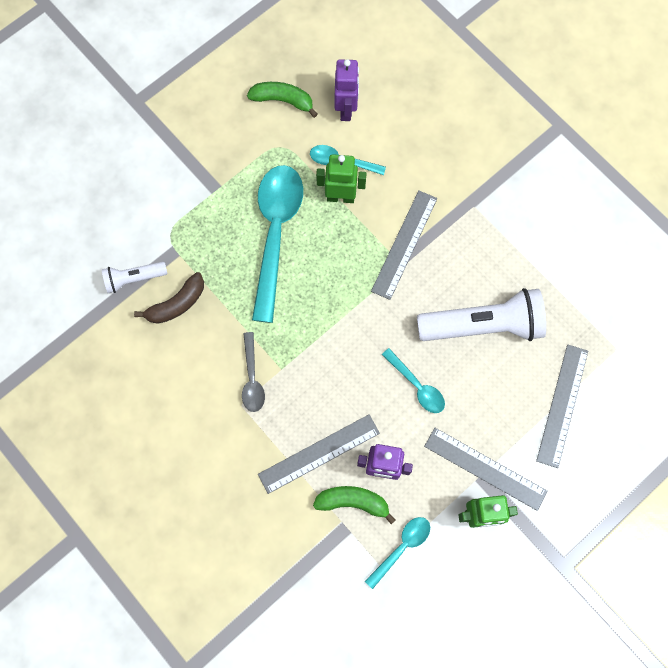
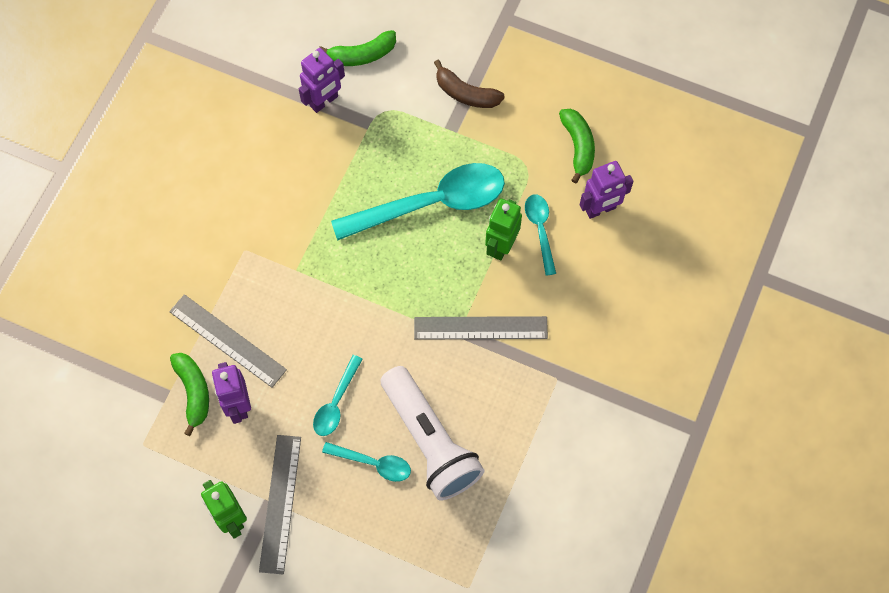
camera: 65 degrees right, 5 degrees down
white flashlight [102,262,168,293] -> purple robot [299,48,345,113]
brown banana [134,272,204,324] -> brown banana moved to [434,60,505,108]
grey spoon [242,332,265,412] -> none
green robot [316,154,367,203] -> green robot turned 135 degrees counterclockwise [485,199,522,261]
turquoise spoon [365,517,430,589] -> turquoise spoon moved to [322,442,411,482]
grey ruler [536,344,588,468] -> none
none -> green banana [319,30,396,66]

